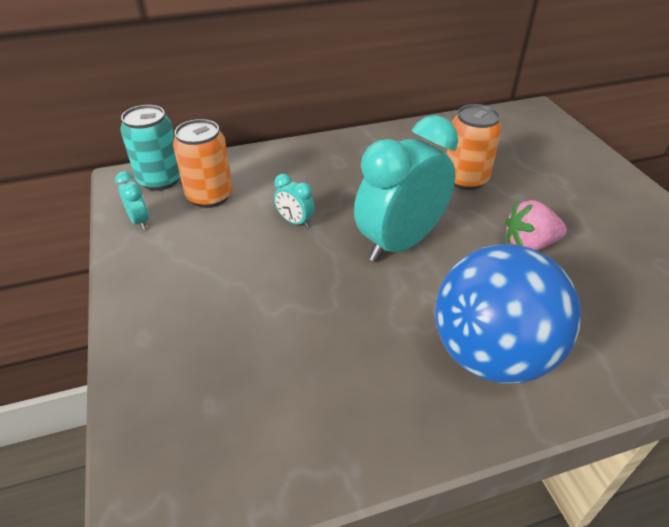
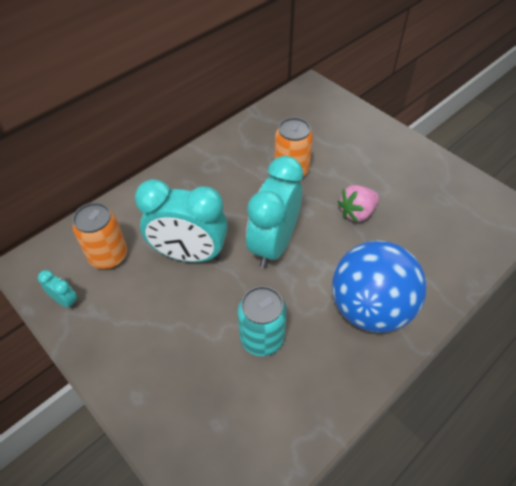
camera: 25 degrees left, 10 degrees up
turquoise can [120,105,180,191] -> turquoise can moved to [238,286,287,356]
turquoise clock [274,174,315,228] -> turquoise clock [135,179,228,262], size x2.38

